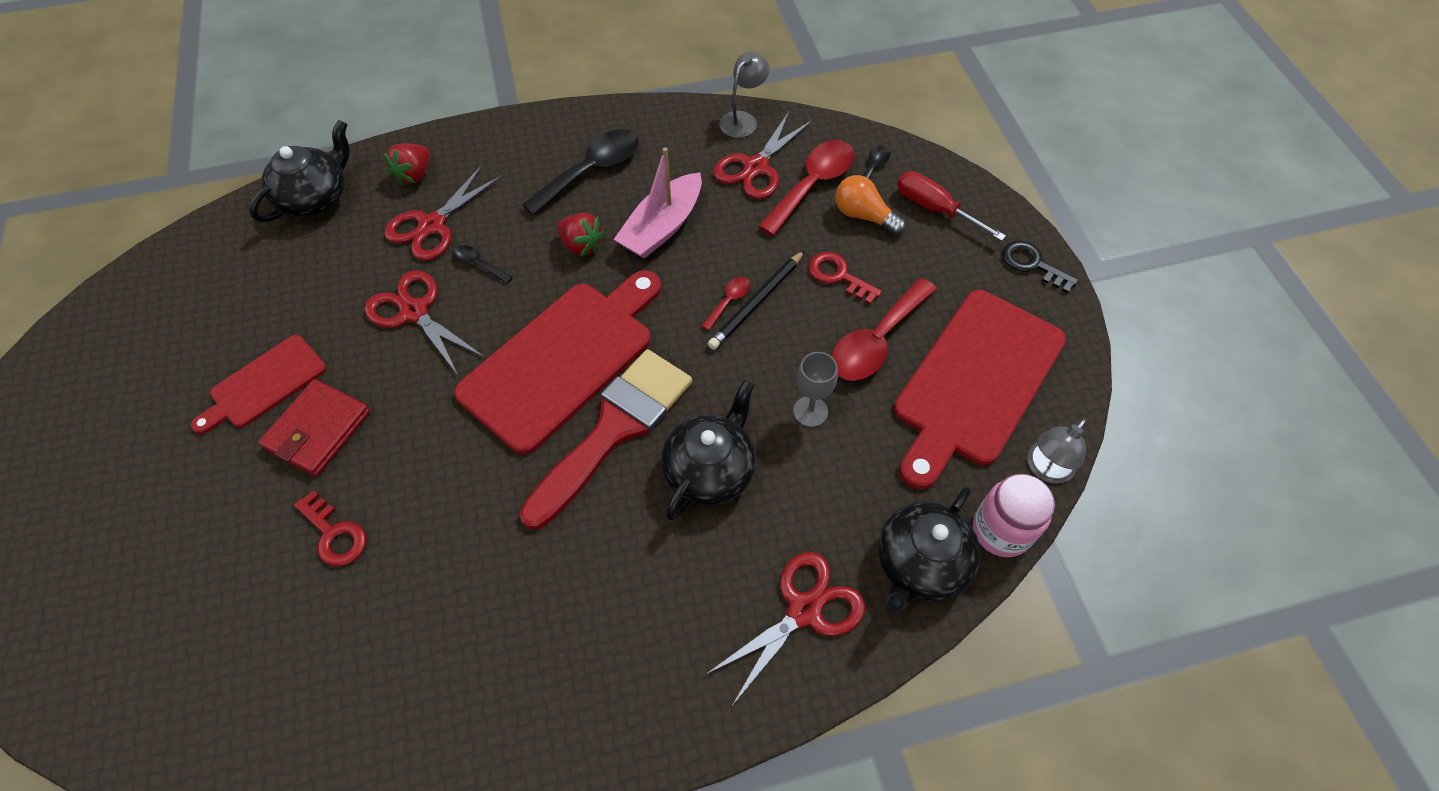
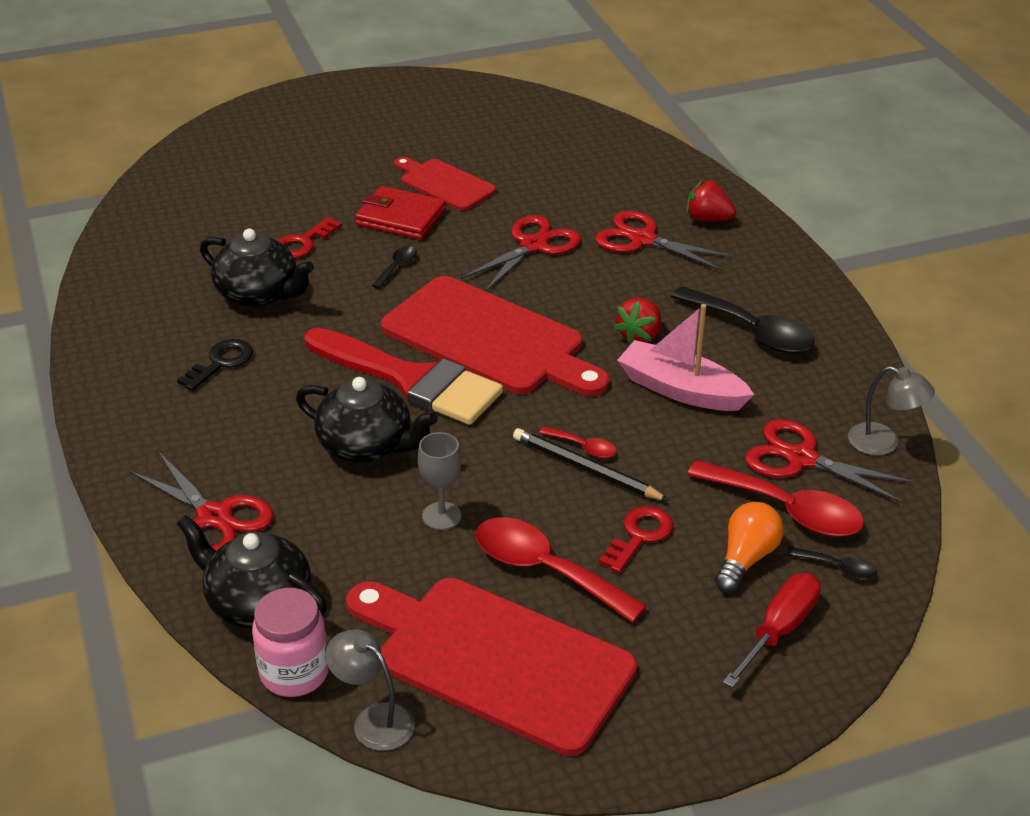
camera: 85 degrees right, 20 degrees down
black teapot [249,120,350,222] -> black teapot moved to [200,228,314,307]
black spoon [453,245,513,283] -> black spoon moved to [372,246,417,289]
black key [1002,241,1079,293] -> black key moved to [177,339,253,391]

